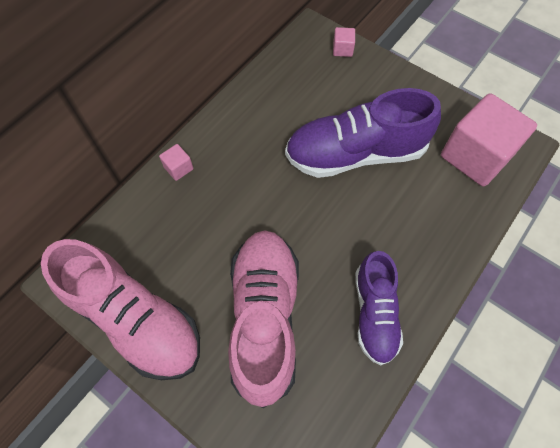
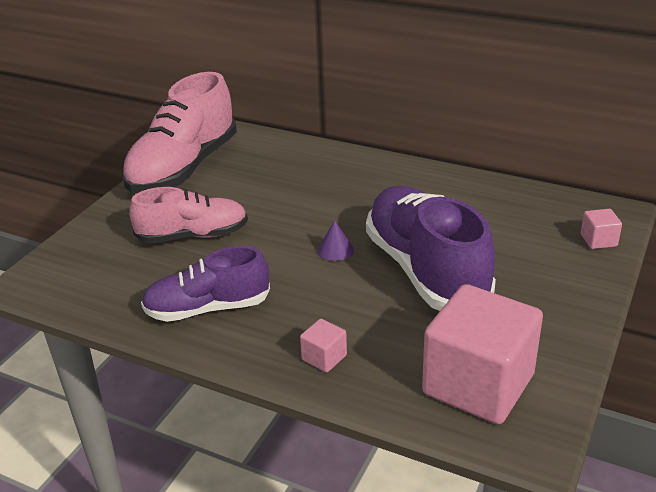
camera: 80 degrees right, 30 degrees down
pink cube [159,144,193,181] -> pink cube moved to [300,319,347,373]
pink shoe [228,231,299,408] -> pink shoe [129,187,248,243], size x0.62
none -> purple cone [318,220,354,261]

